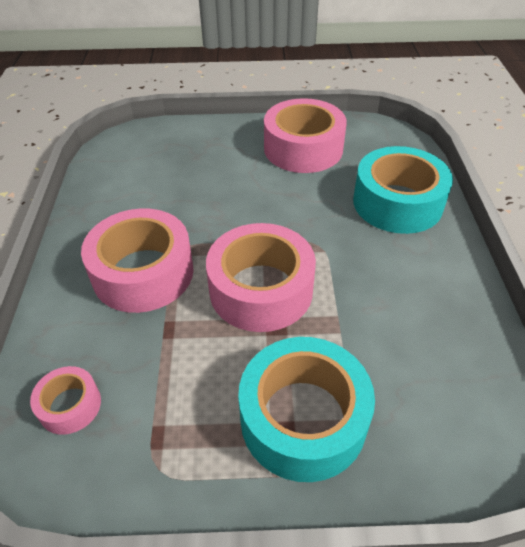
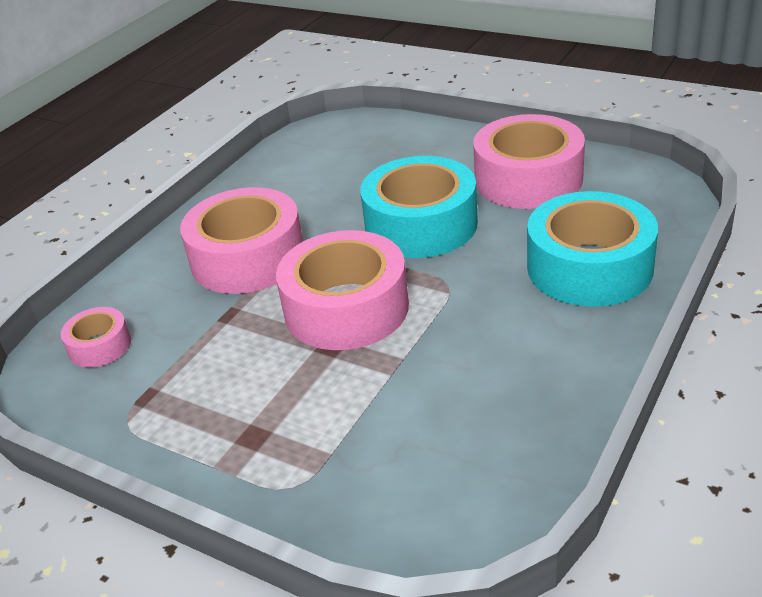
camera: 35 degrees right, 10 degrees down
turquoise tape [238,337,375,482] -> turquoise tape moved to [360,156,478,258]

